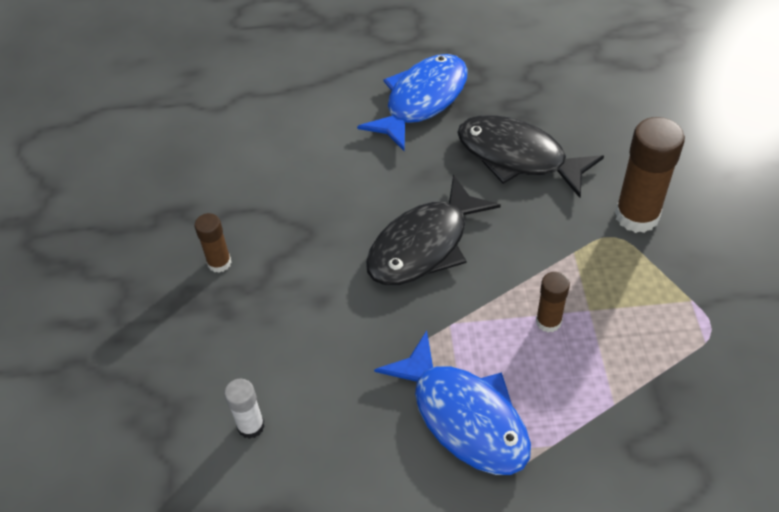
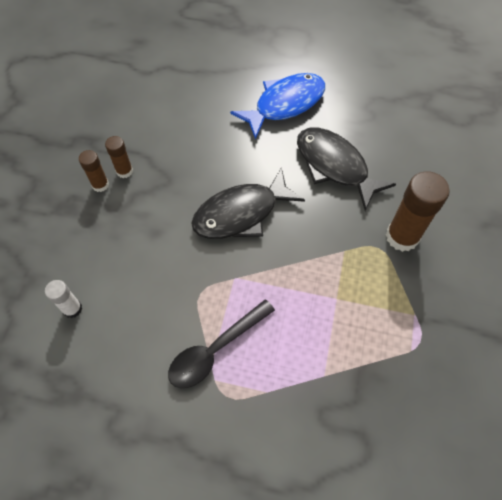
camera: 15 degrees right, 10 degrees up
blue fish [374,330,531,475] -> black spoon [168,300,275,388]
brown glue stick [536,272,570,332] -> brown glue stick moved to [105,136,133,178]

